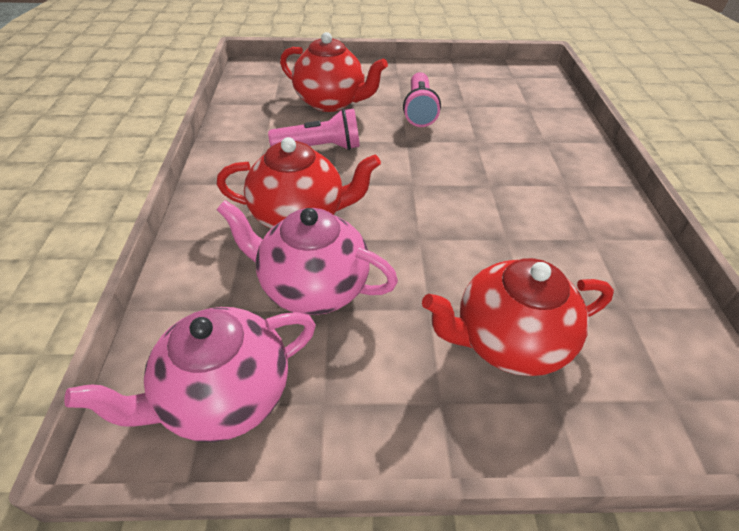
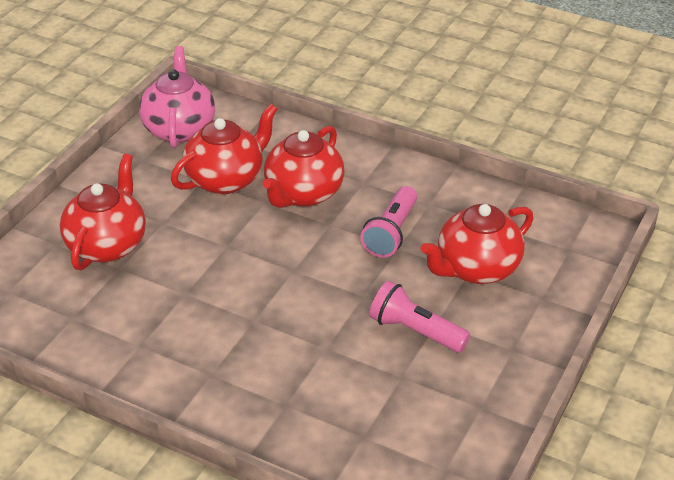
camera: 120 degrees right, 5 degrees down
pink teapot [217,200,398,315] -> red teapot [171,104,277,194]

